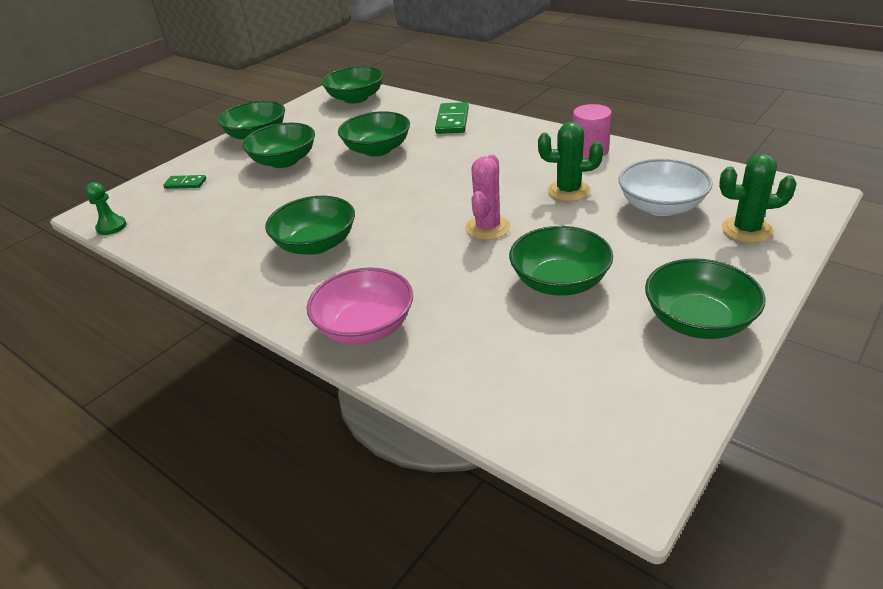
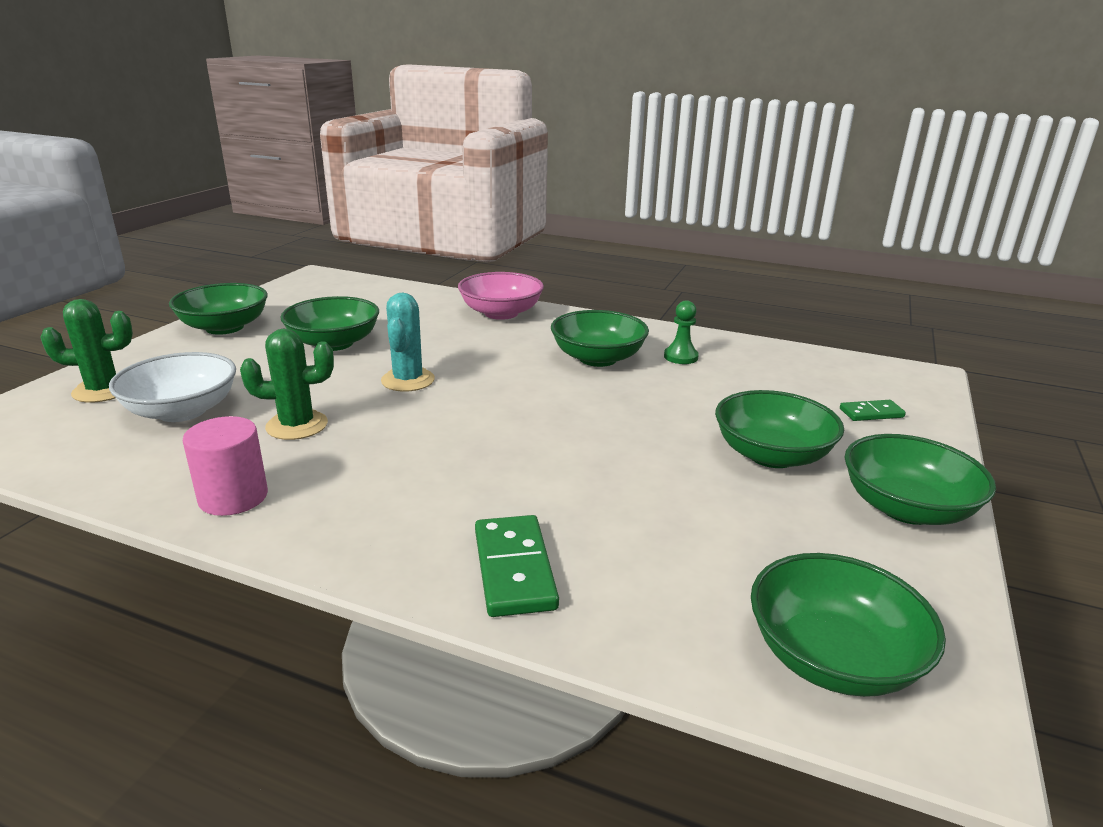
camera: 160 degrees right, 10 degrees down
green pawn [86,182,127,235] -> green pawn moved to [664,300,699,364]
green bowl [338,111,410,156] -> none
pink cactus [465,154,511,240] -> turquoise cactus [381,293,435,392]

